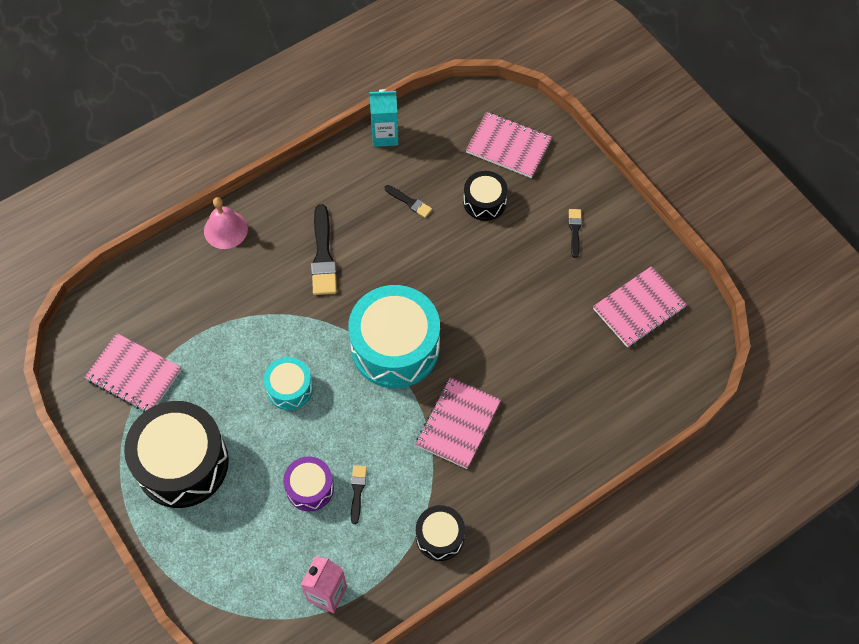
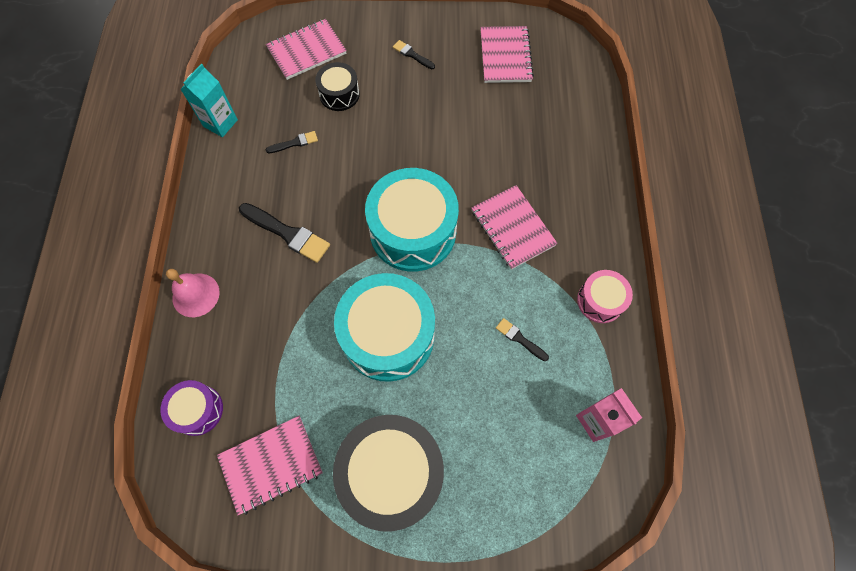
camera: 55 degrees left, 5 degrees up
turquoise drum [264,357,313,410] -> turquoise drum [334,273,435,382], size x1.95
purple drum [283,456,334,511] -> purple drum moved to [160,380,223,436]
black drum [416,505,465,561] -> pink drum [577,270,633,323]

